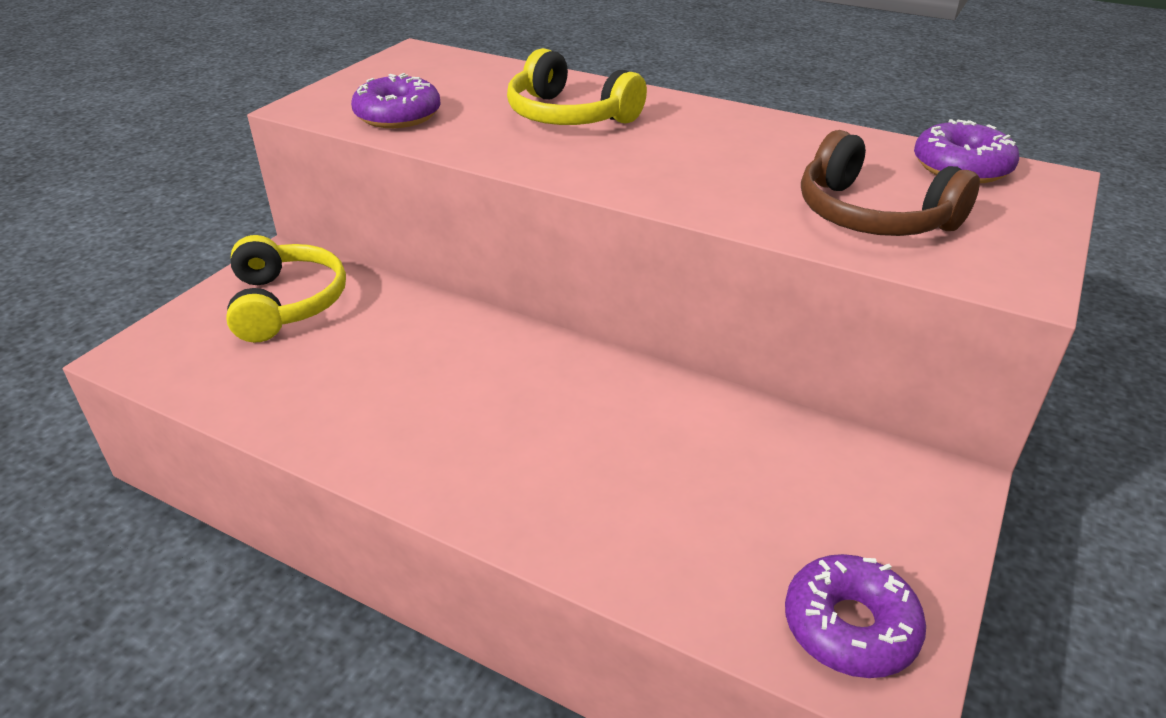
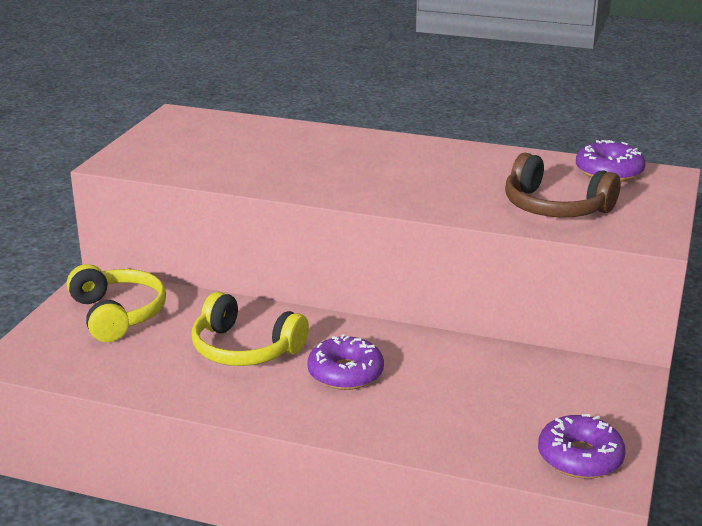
camera: 10 degrees left, 10 degrees down
purple donut [351,73,441,128] -> purple donut moved to [307,334,384,390]
yellow headphones [507,48,647,125] -> yellow headphones moved to [192,292,309,366]

